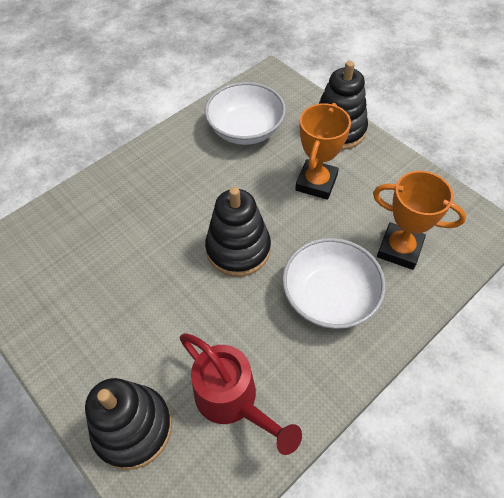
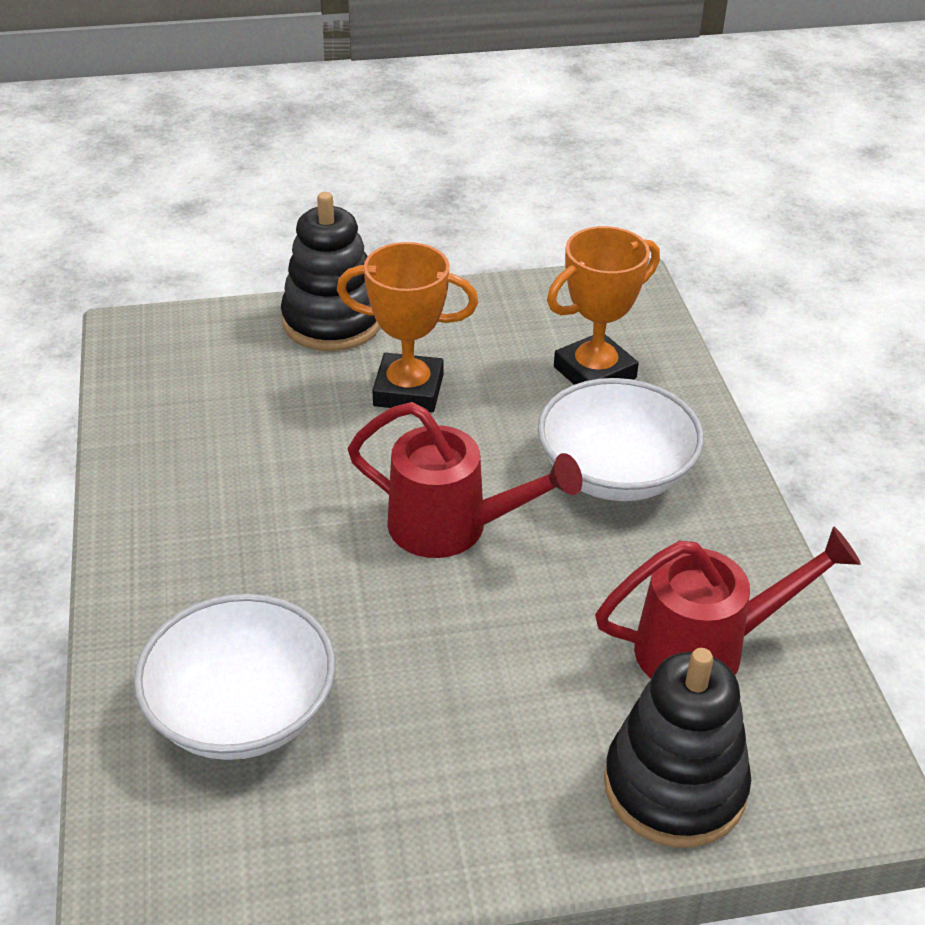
camera: 60 degrees left, 15 degrees down
white bowl [205,82,286,145] -> white bowl moved to [134,594,336,760]
black stacking toy [205,187,271,277] -> red watering can [348,402,582,558]
orange trophy [295,103,351,200] -> orange trophy turned 45 degrees counterclockwise [337,242,478,412]

